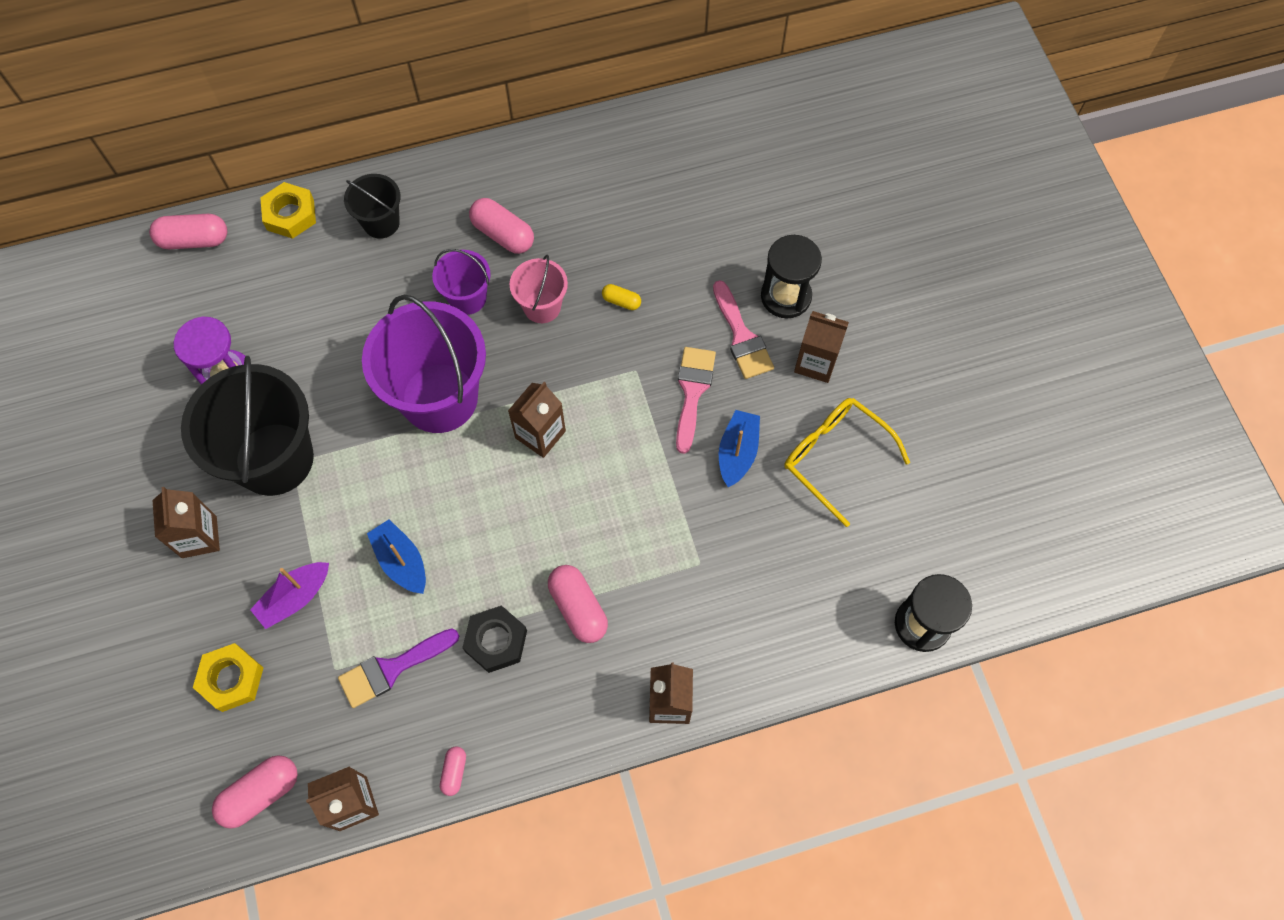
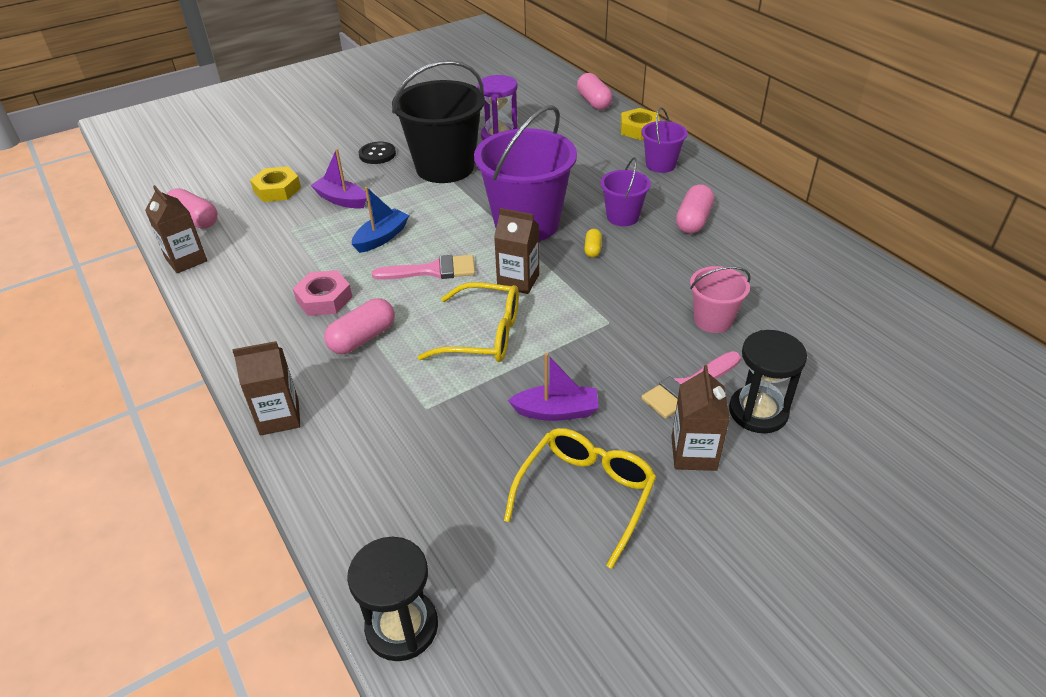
camera: 75 degrees right, 25 degrees down
brown carton [152,487,220,558] -> black button [359,142,396,164]
purple brush [338,629,459,708] -> none
black bucket [344,174,401,239] -> purple bucket [641,107,688,173]
pink capsule [440,746,466,796] -> none
black nut [462,605,527,673] -> pink nut [293,270,352,316]
pink bucket [510,255,568,323] -> pink bucket moved to [690,266,751,333]
yellow capsule [602,284,641,310] -> yellow capsule moved to [584,229,602,258]
pink brush [676,347,716,454] -> pink brush moved to [372,255,475,280]
blue boat [719,410,760,487] -> purple boat [508,353,599,421]
none -> yellow glasses [418,282,519,362]

